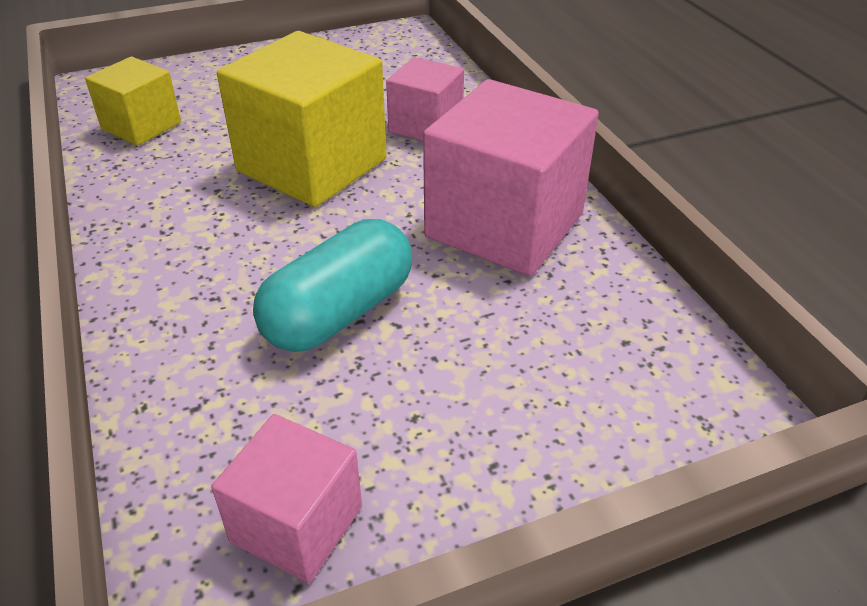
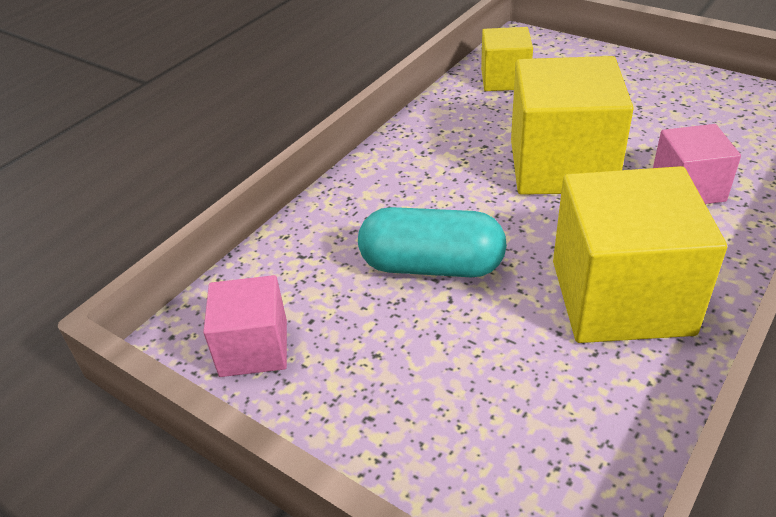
camera: 60 degrees right, 0 degrees up
pink cube [423,79,599,276] -> yellow cube [553,166,727,343]

